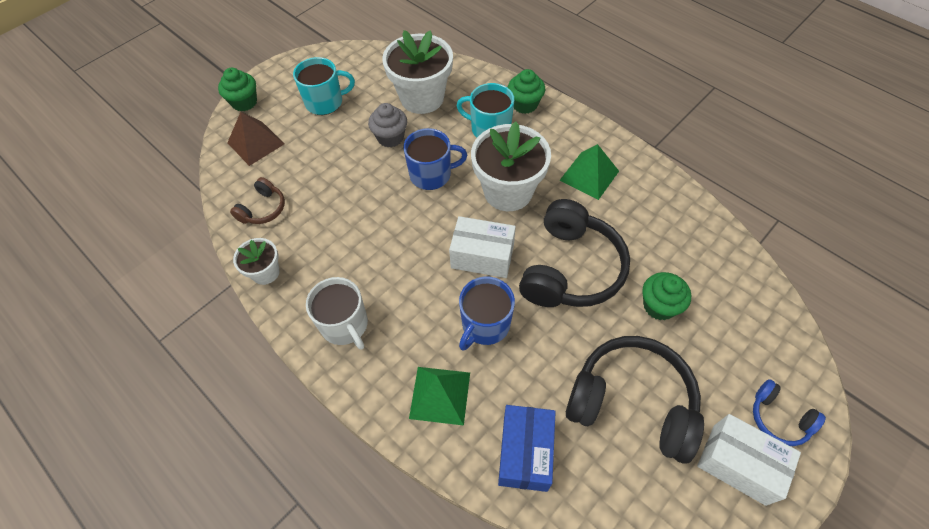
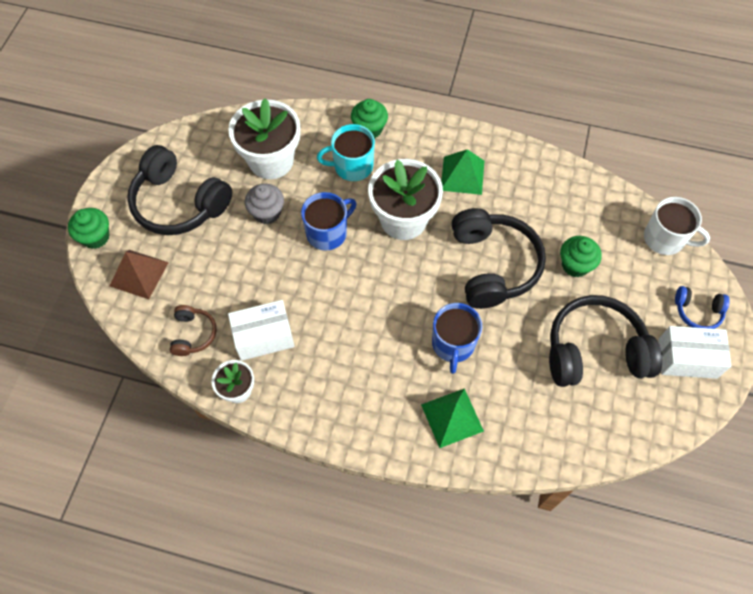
camera: 30 degrees left, 5 degrees up
turquoise mug [293,57,355,115] -> black headphones [127,145,232,235]
white mug [306,277,368,350] -> white mug moved to [644,197,710,255]
white box [449,216,516,278] -> white box moved to [228,300,295,361]
blue box [498,405,556,492] -> none

